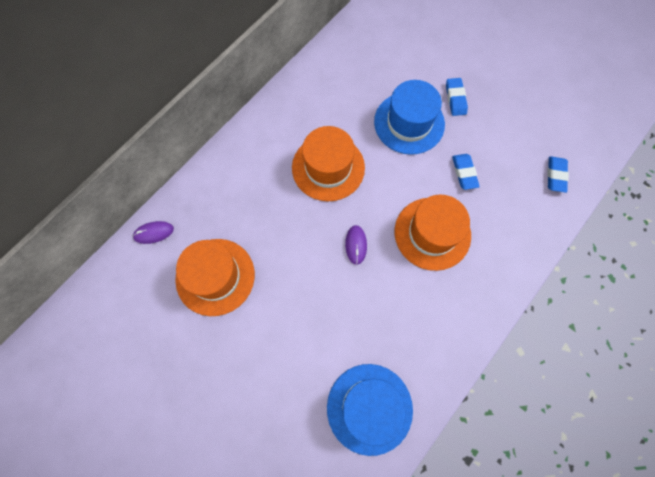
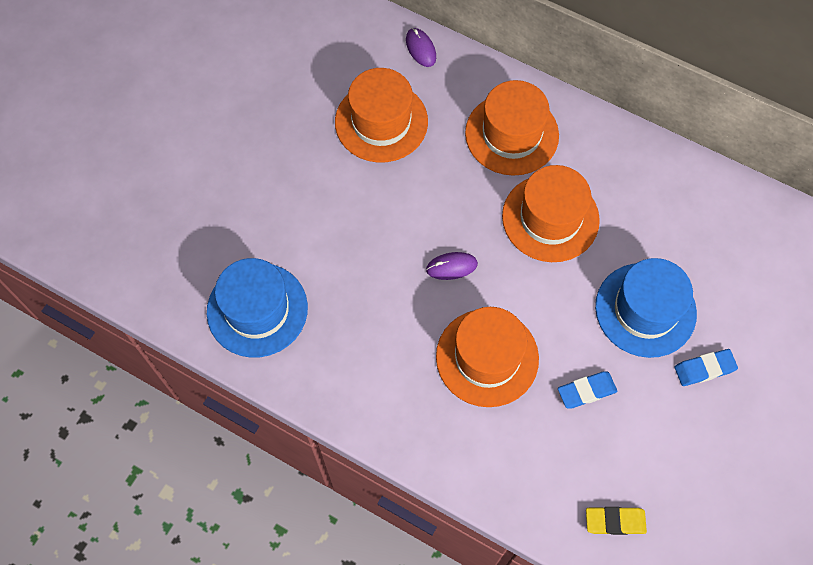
camera: 80 degrees right, 5 degrees down
blue eraser [547,156,569,193] -> yellow eraser [586,507,647,535]
none -> orange hat [465,80,559,176]

